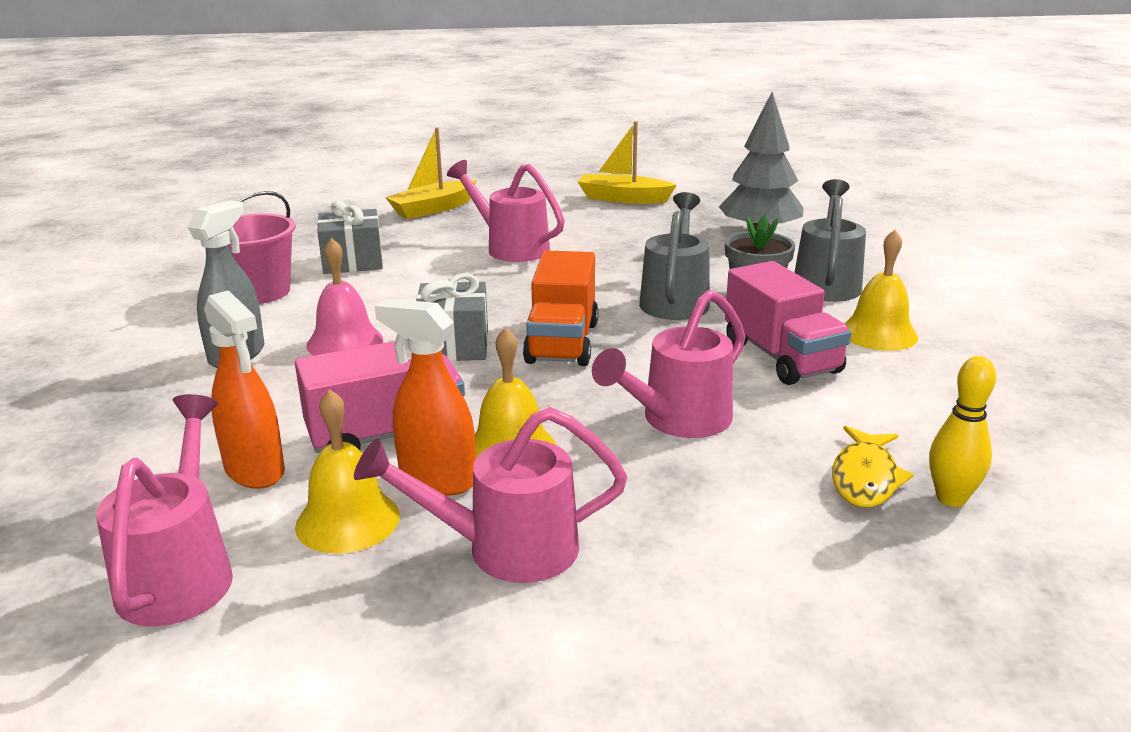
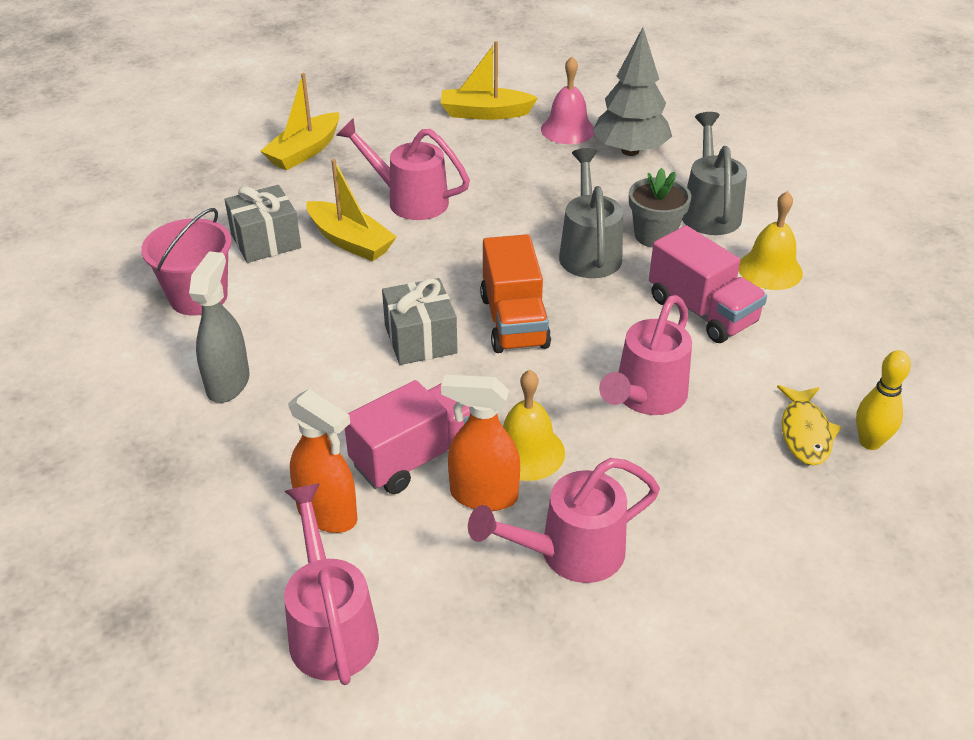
camera: 15 degrees left, 15 degrees up
yellow bell [295,389,400,554] -> none
pink bell [306,238,383,355] -> pink bell moved to [541,57,594,144]
none -> yellow boat [306,159,397,261]

